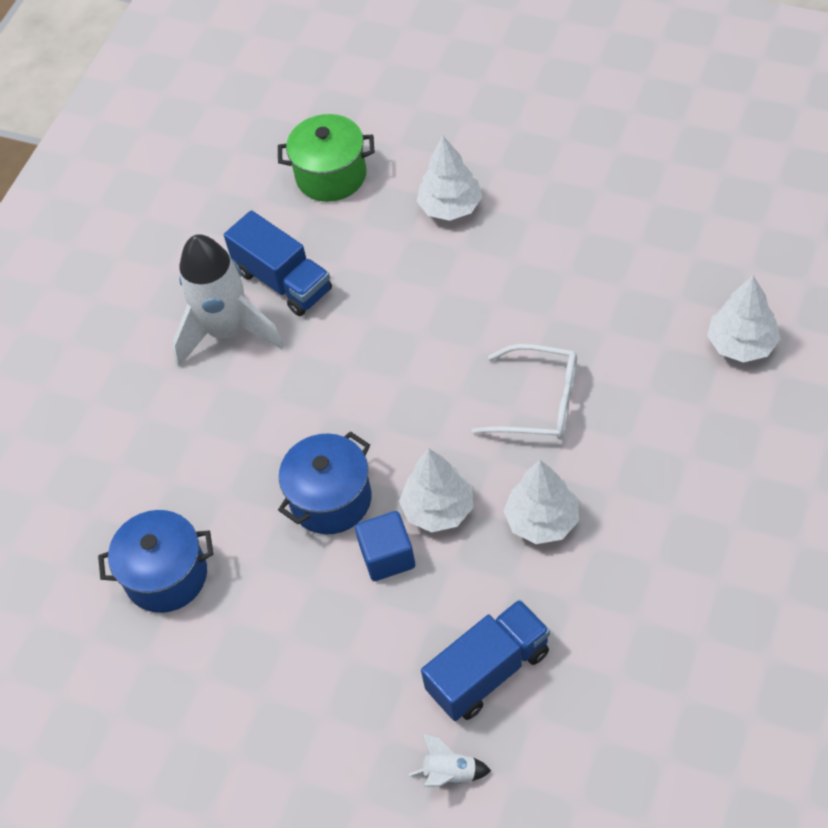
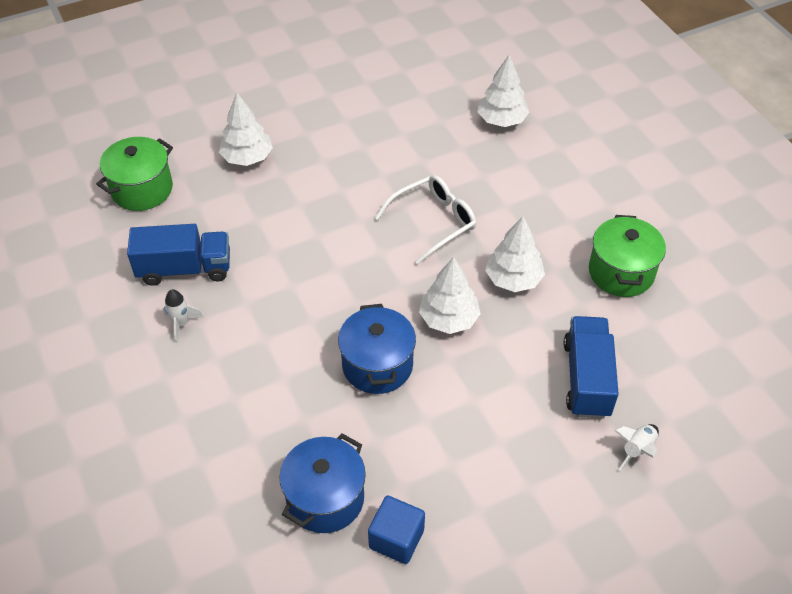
camera: 55 degrees left, 5 degrees down
white rocket [172,234,284,367] -> white rocket [163,289,204,343], size x0.41
blue cube [355,511,415,581] -> blue cube moved to [368,495,425,564]
none -> green pot [589,215,666,297]

